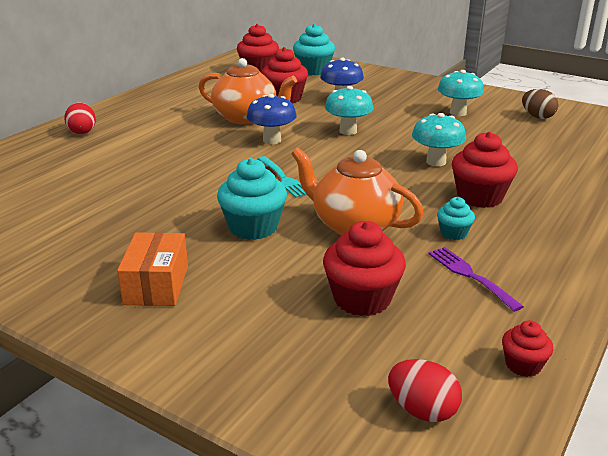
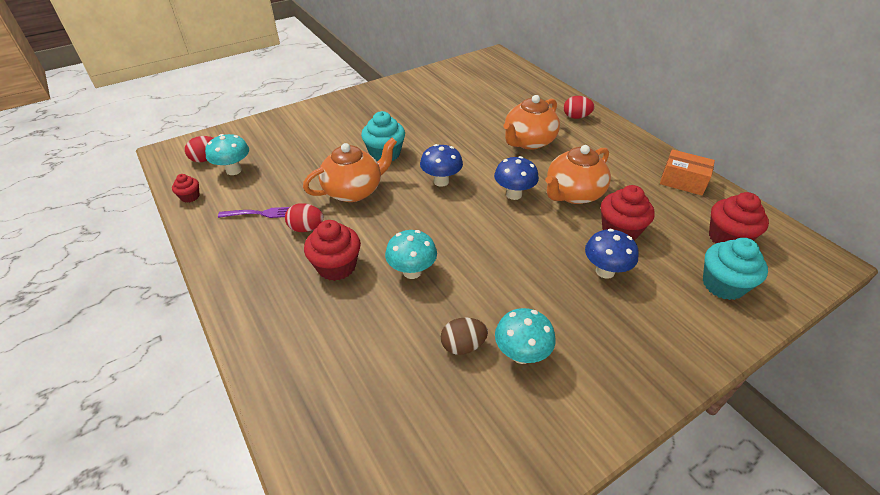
camera: 115 degrees right, 15 degrees up
orange box [117,232,188,306] -> orange box moved to [660,149,715,196]
turquoise fork [258,156,307,198] -> blue mushroom [420,144,463,187]
red cupcake [323,221,406,316] -> none
turquoise mushroom [325,86,373,135] -> turquoise mushroom moved to [205,134,249,175]
turquoise cupcake [437,197,475,240] -> red egg [285,203,324,232]
brown egg [522,89,559,119] -> brown egg moved to [441,318,488,355]
none -> orange teapot [503,95,560,150]

